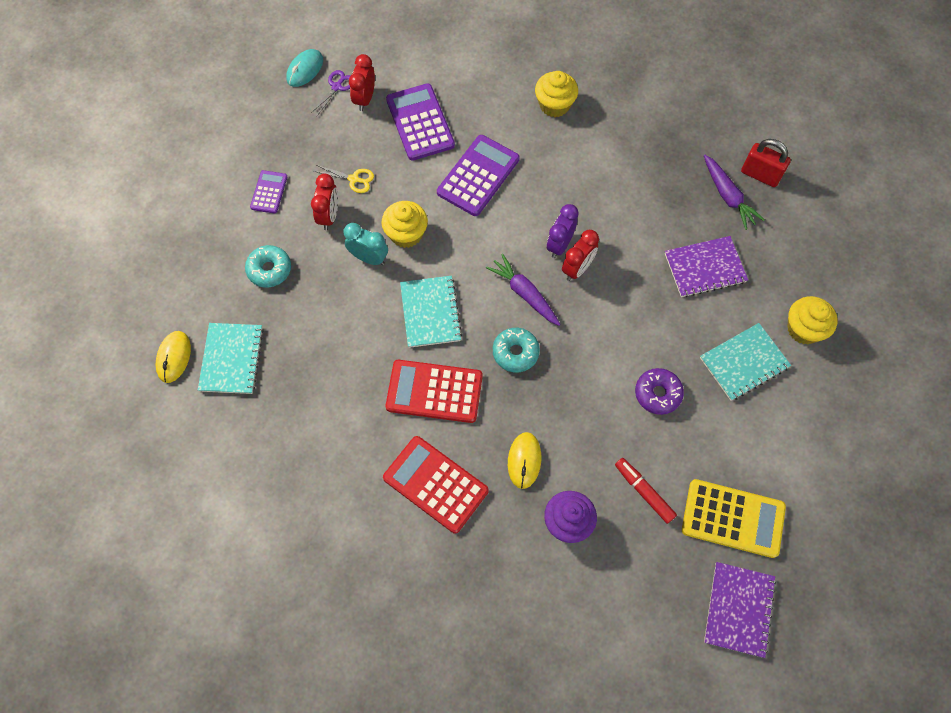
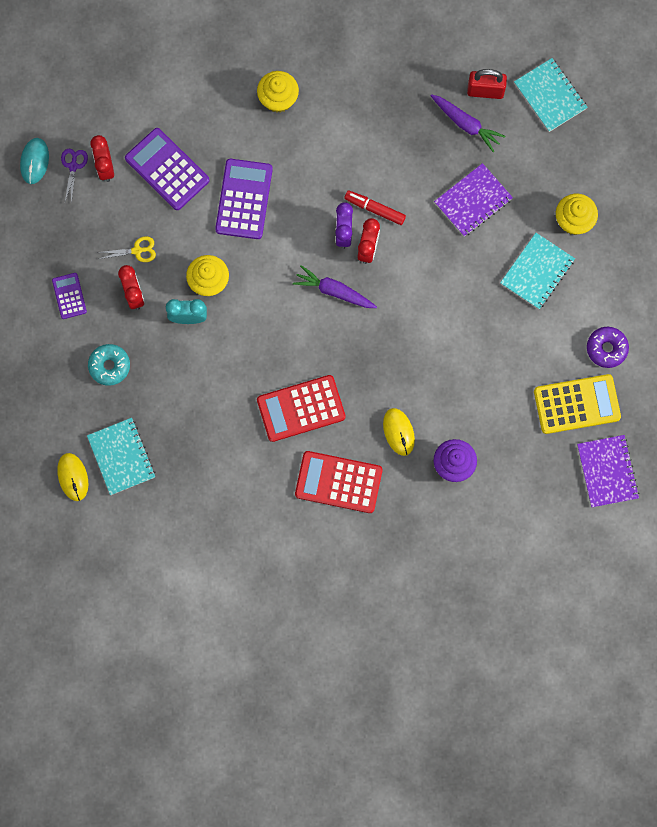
camera: 25 degrees left, 10 degrees up
turquoise notebook [400,276,462,348] -> turquoise notebook moved to [514,58,588,132]
turquoise donut [493,328,540,372] -> none
red marker [615,458,677,524] -> red marker moved to [344,190,406,225]
purple donut [635,368,684,415] -> purple donut moved to [587,327,629,368]

